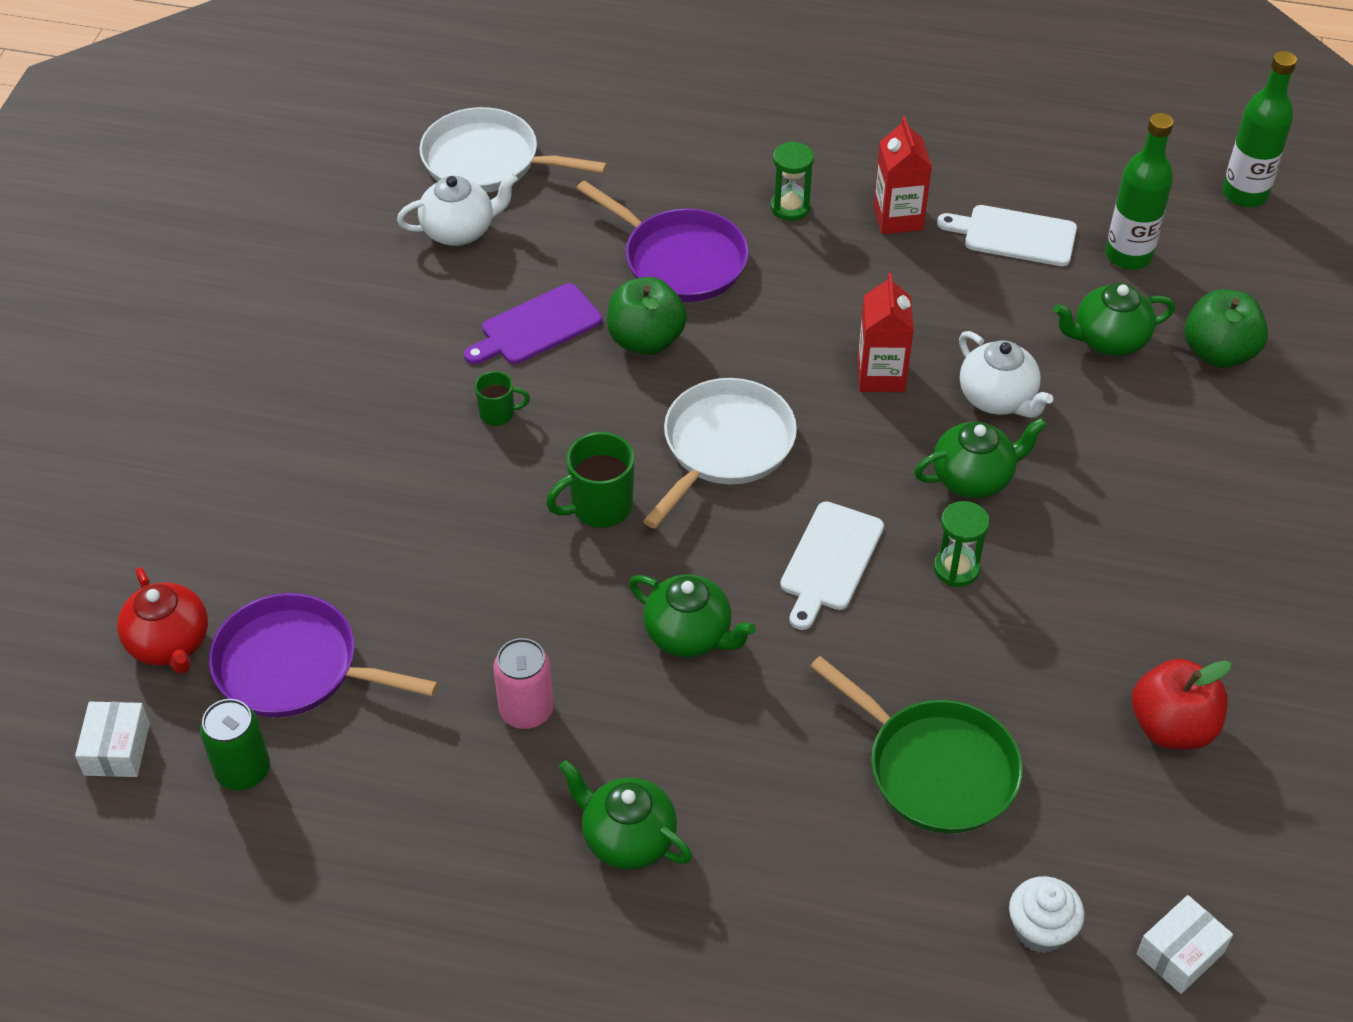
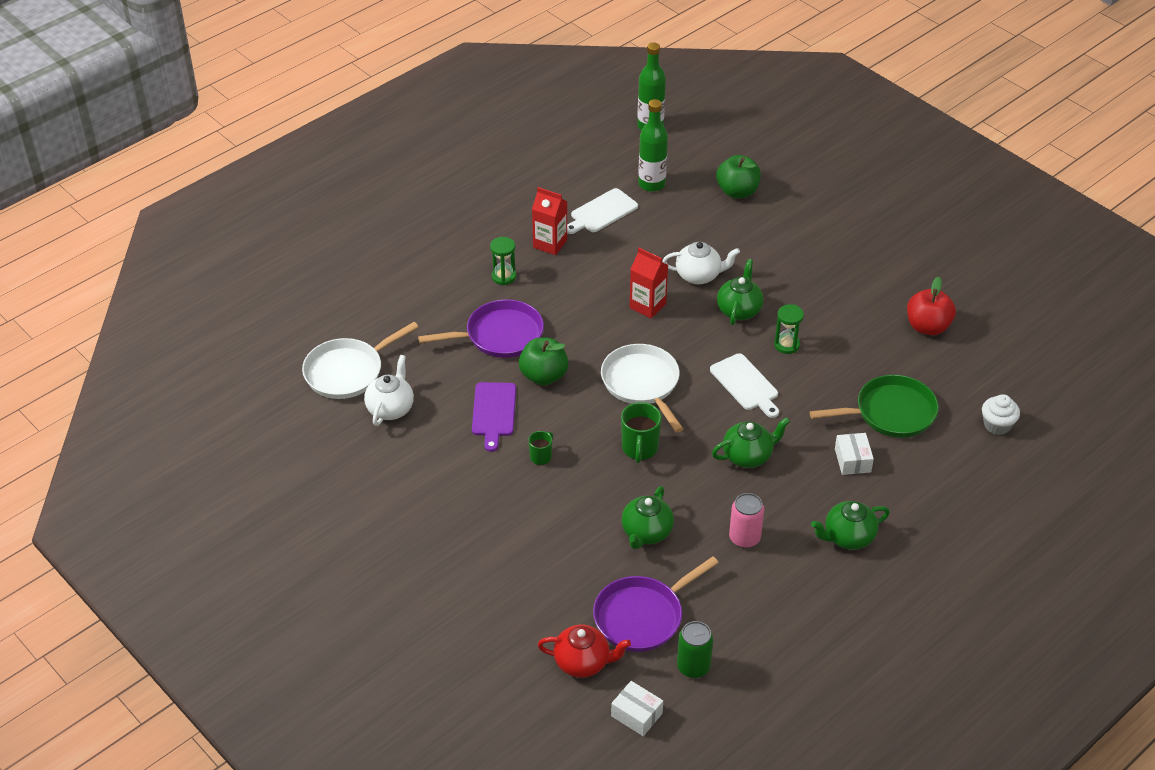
camera: 55 degrees left, 5 degrees down
green teapot [1054,283,1175,356] -> green teapot moved to [622,486,674,549]
white box [1137,895,1233,994] -> white box moved to [835,433,874,475]

